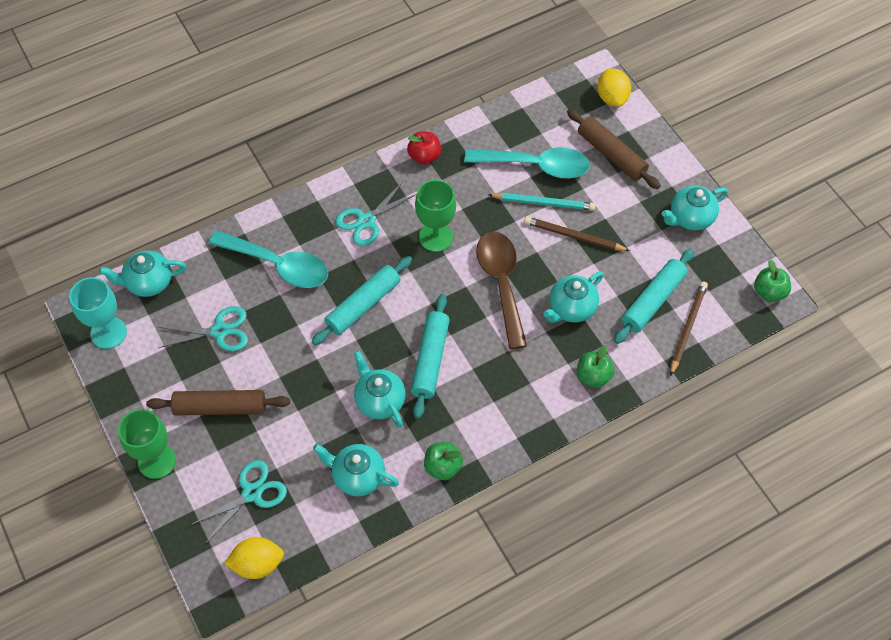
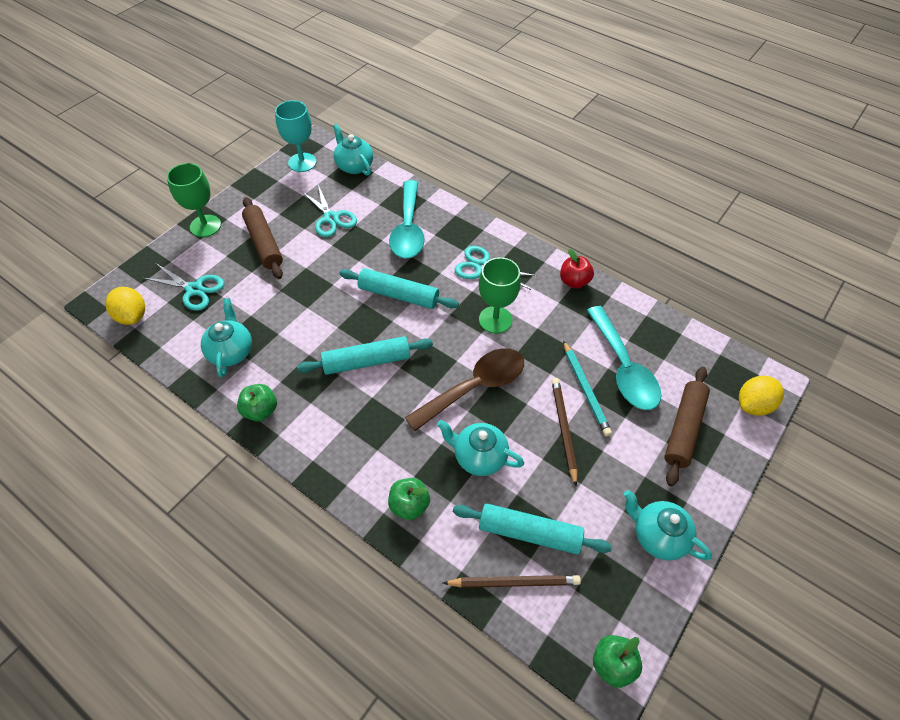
camera: 65 degrees right, 5 degrees down
turquoise teapot [354,350,406,427] -> none

